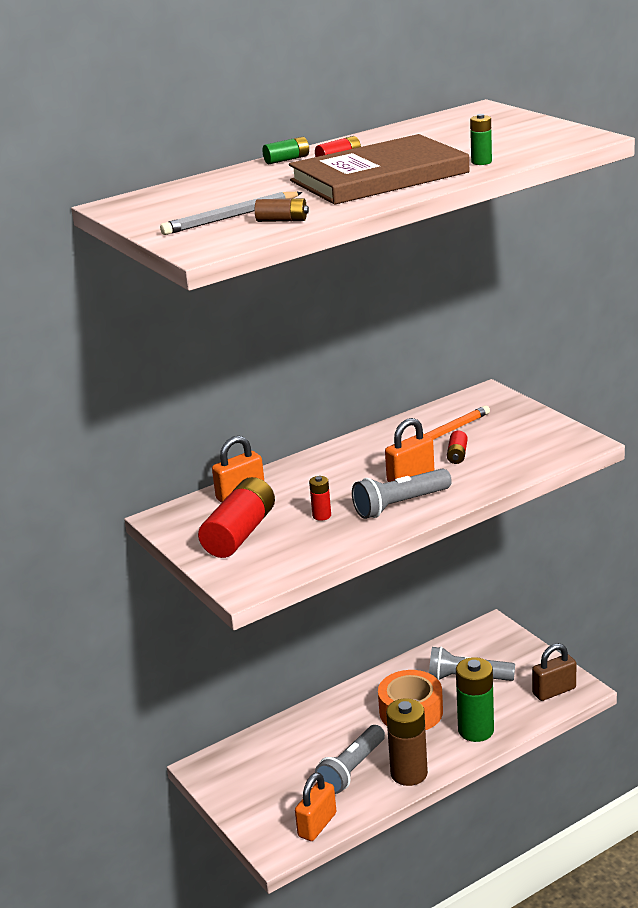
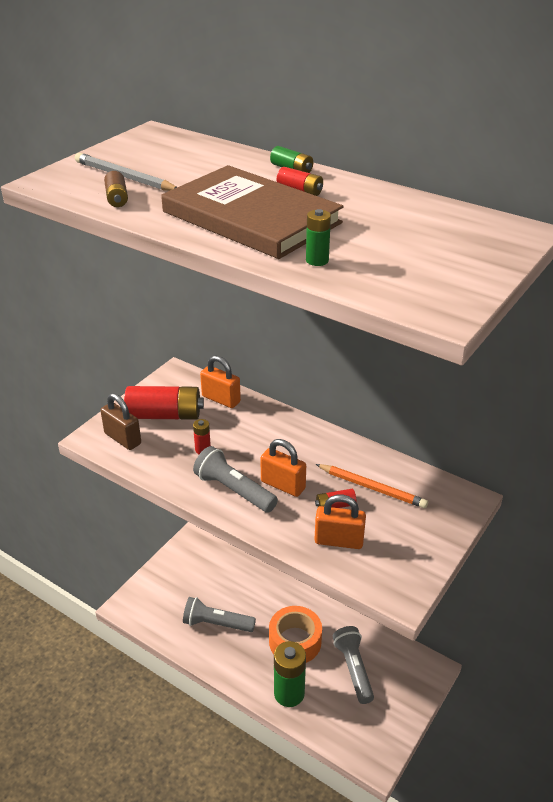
camera: 65 degrees right, 10 degrees up
orange padlock [295,772,336,841] -> orange padlock moved to [314,494,366,549]
brown battery [386,698,428,786] -> none
brown padlock [532,643,576,701] -> brown padlock moved to [100,393,141,450]

